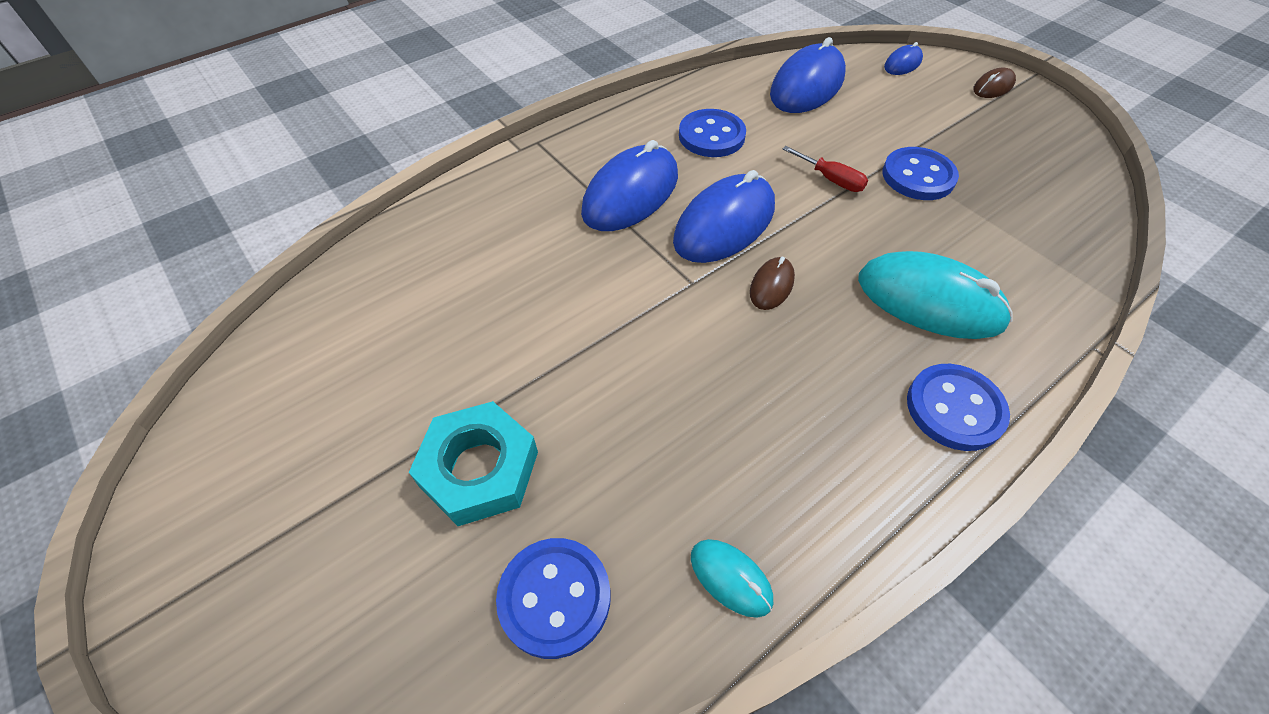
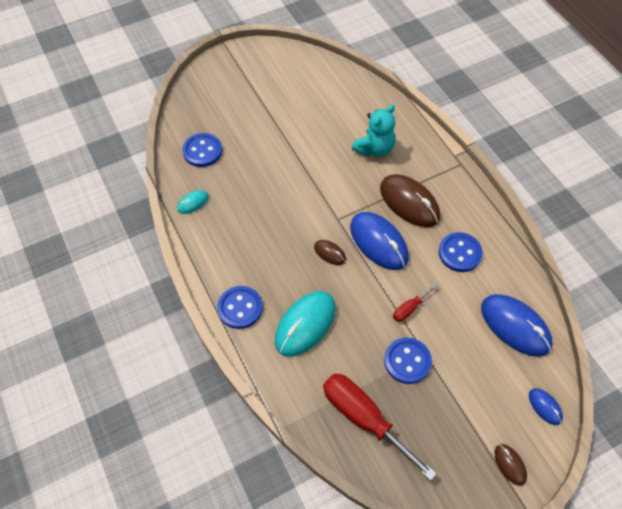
camera: 100 degrees right, 5 degrees up
turquoise nut [409,401,538,526] -> none
blue mouse [581,140,678,231] -> brown mouse [380,174,440,227]
none -> red screwdriver [323,374,437,481]
none -> turquoise teddy bear [352,104,395,157]

